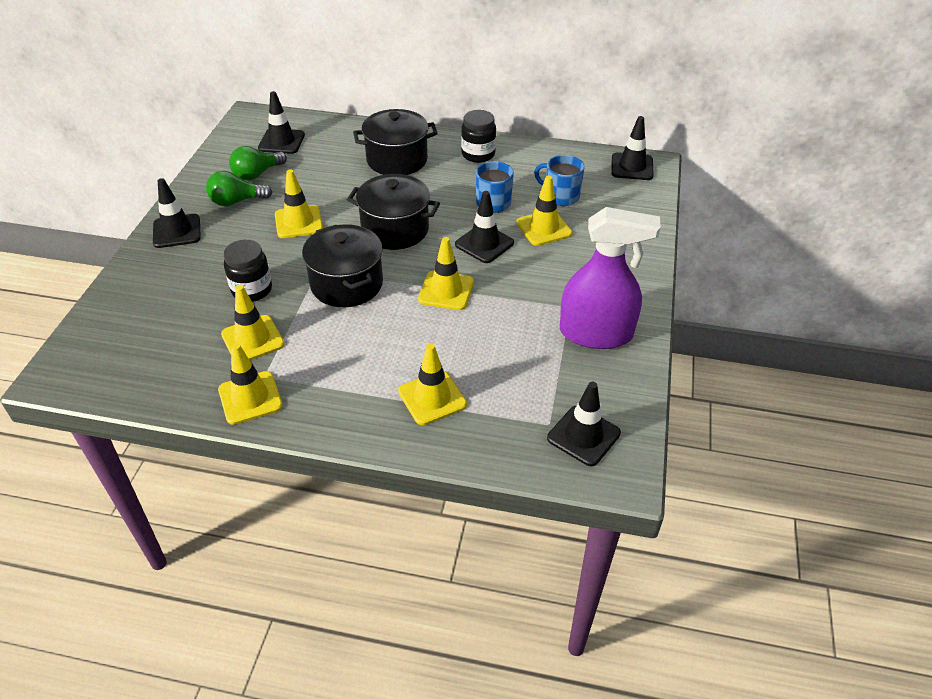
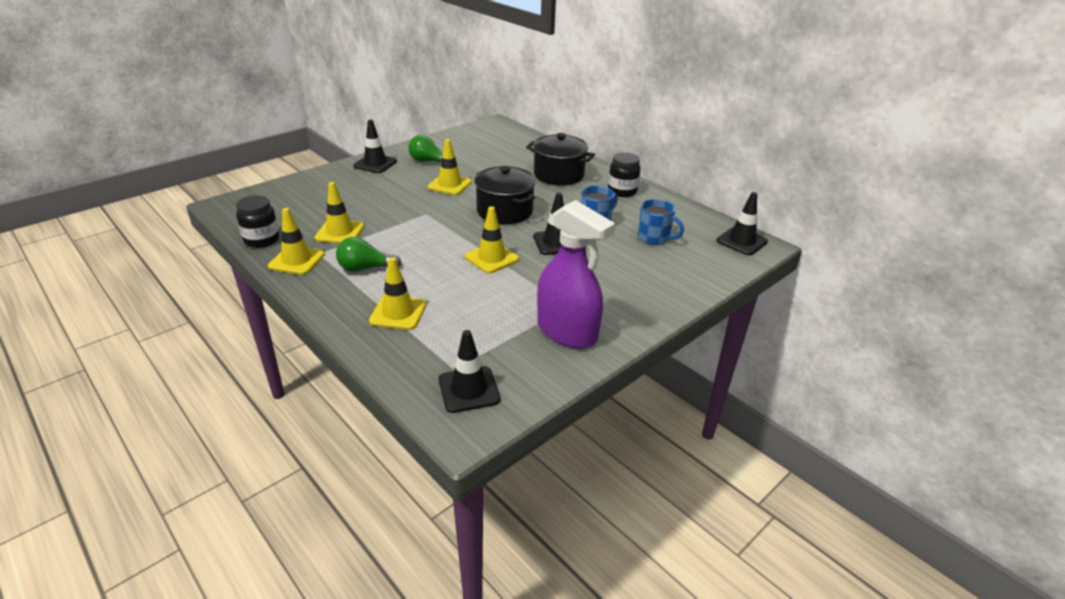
camera: 35 degrees right, 10 degrees down
black jar [224,240,272,302] -> black jar moved to [236,195,279,248]
green light bulb [229,146,287,181] -> green light bulb moved to [336,237,402,272]
black traffic cone [258,91,305,154] -> none
black pot [302,224,383,307] -> none
yellow traffic cone [516,176,572,246] -> none
blue mug [534,155,585,206] -> blue mug turned 150 degrees clockwise [638,199,684,245]

